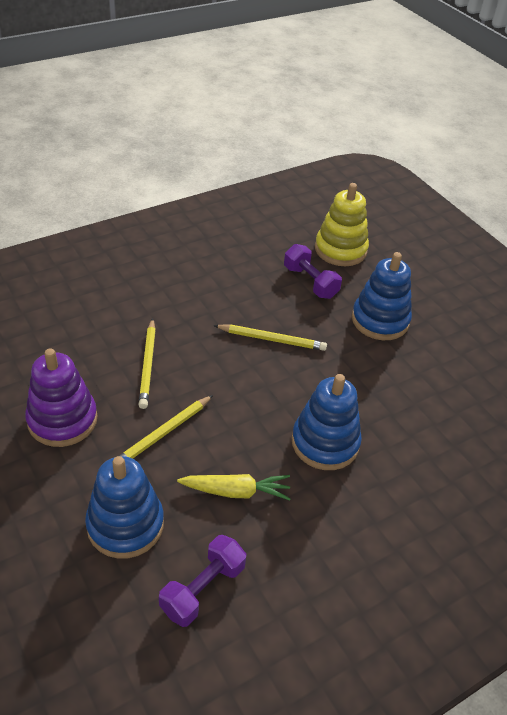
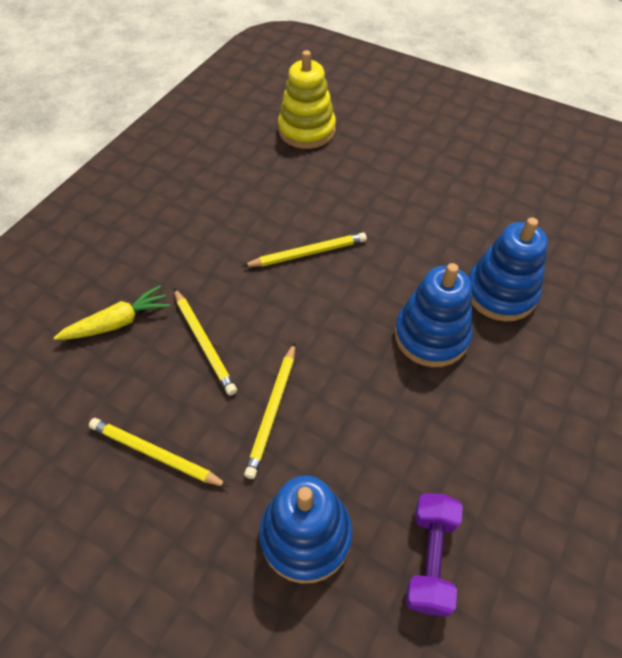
camera: 25 degrees left, 10 degrees up
purple stacking toy [25,348,97,447] -> yellow pencil [89,418,229,487]
yellow carrot [177,474,291,501] -> yellow carrot moved to [54,285,170,340]
purple dumbbell [284,244,342,299] -> none
blue stacking toy [352,252,412,340] -> blue stacking toy moved to [469,217,548,322]

